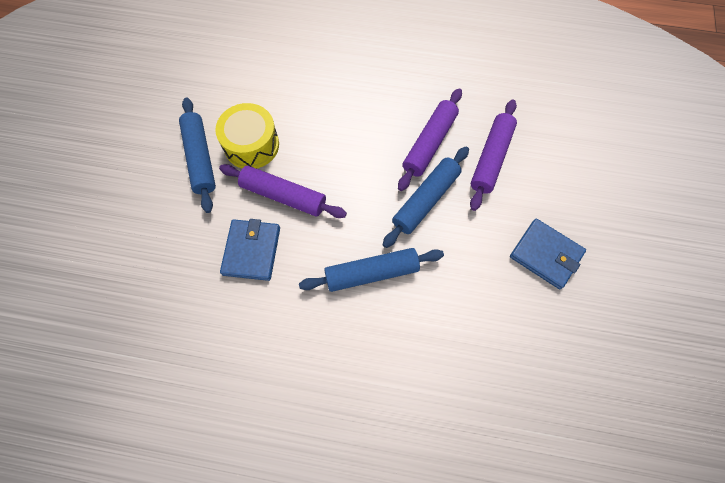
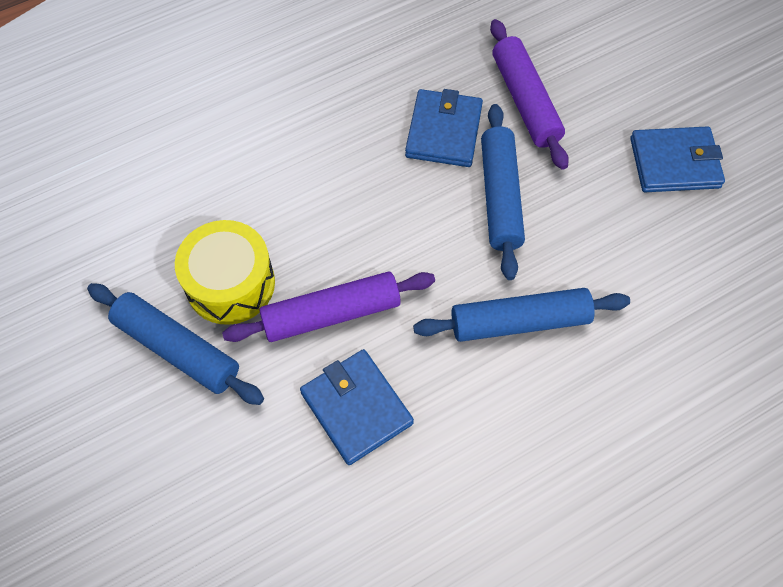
camera: 40 degrees left, 5 degrees down
blue rolling pin [299,248,444,292] -> blue rolling pin turned 45 degrees clockwise [413,288,630,342]
purple rolling pin [398,88,462,191] -> blue wallet [405,89,483,167]

